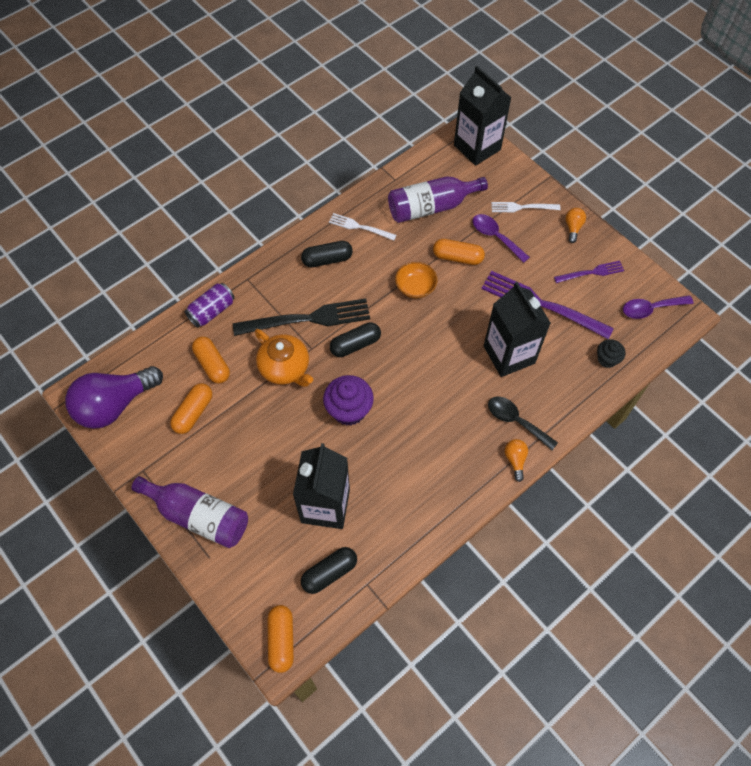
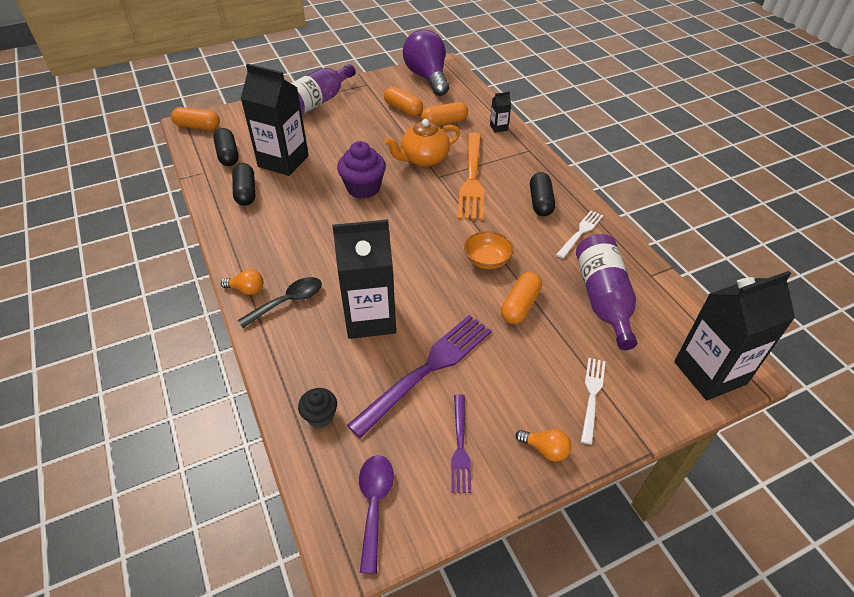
camera: 105 degrees right, 15 degrees down
purple can [184,283,235,328] -> black carton [490,92,511,133]
black fork [233,298,370,336] -> orange fork [458,132,484,221]
black capsule [330,322,381,357] -> black capsule moved to [232,163,255,206]
purple spoon [472,214,530,263] -> none

